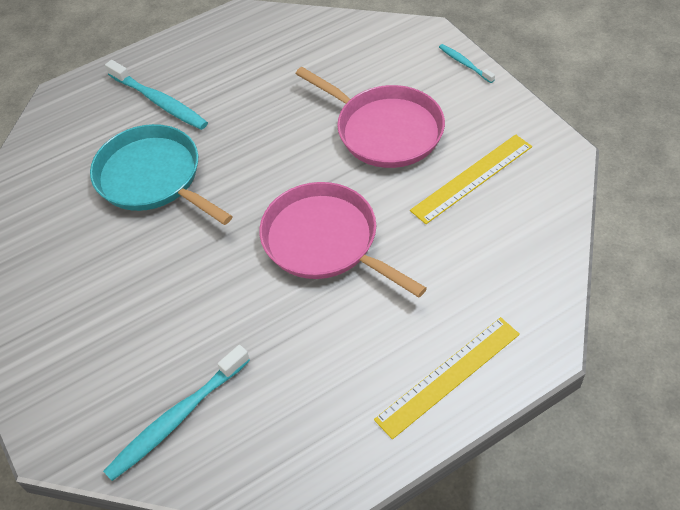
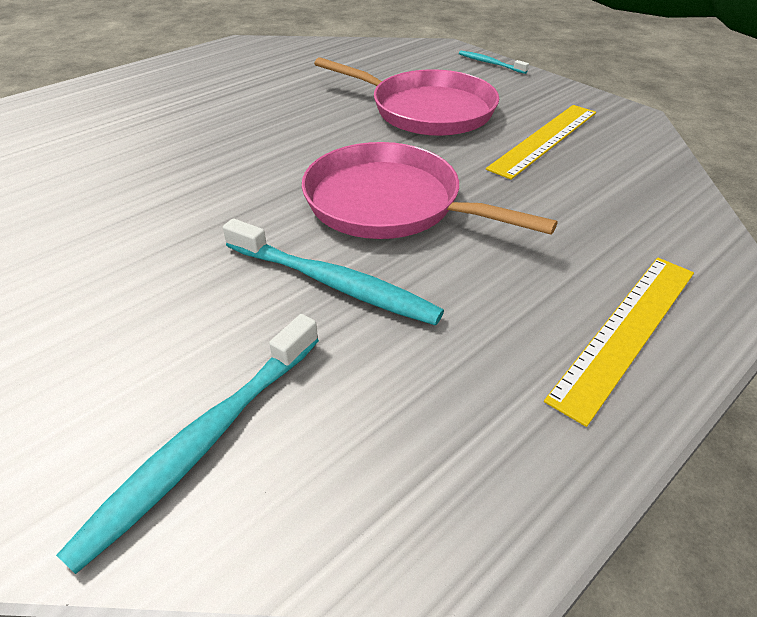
camera: 15 degrees left, 10 degrees down
turquoise pan [90,124,233,225] -> none
turquoise toothbrush [105,60,208,130] -> turquoise toothbrush moved to [223,219,444,326]

